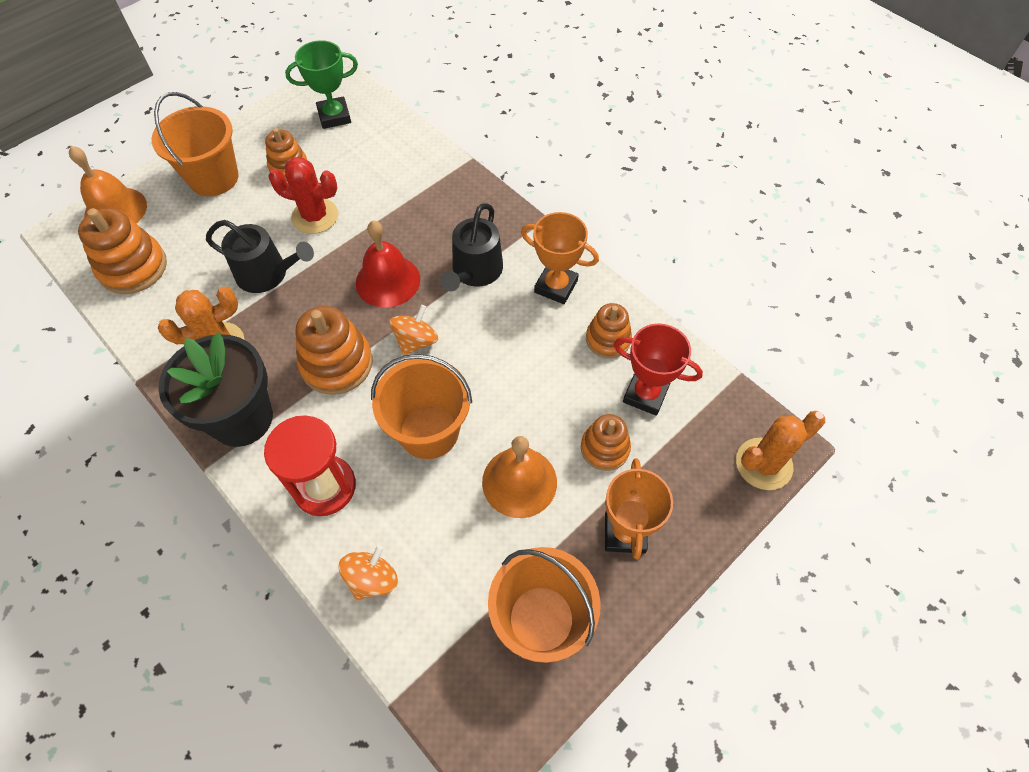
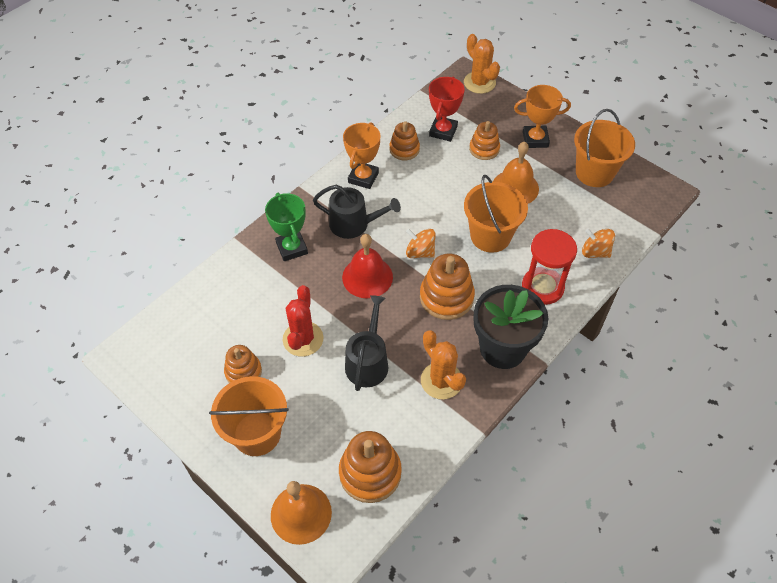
camera: 95 degrees left, 5 degrees down
green trophy [285,40,358,129] -> green trophy moved to [265,193,308,261]

